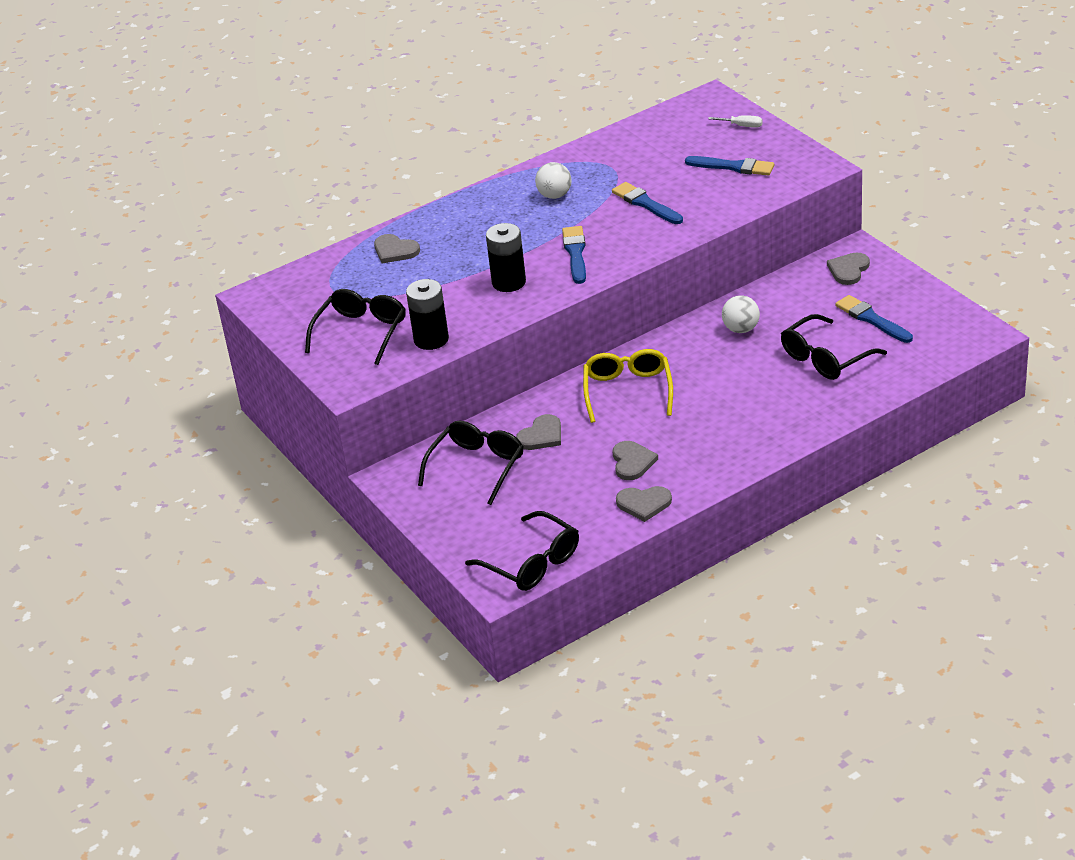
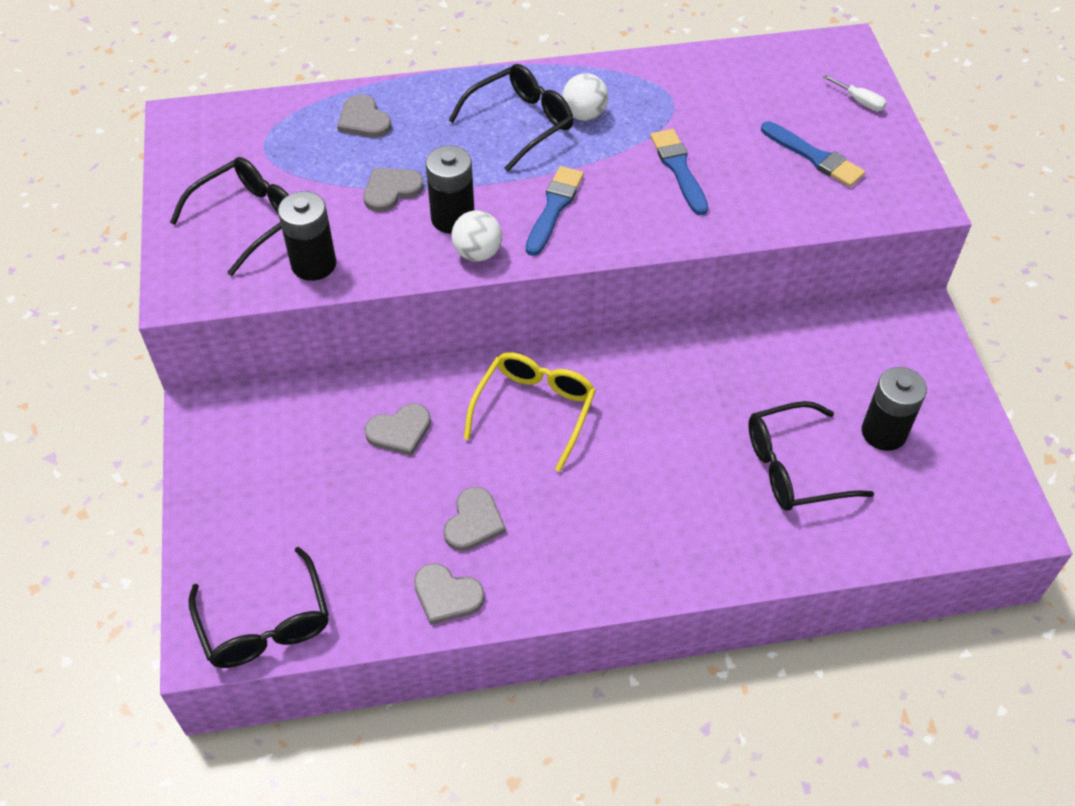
camera: 20 degrees right, 15 degrees up
black glasses [418,421,523,505] -> black glasses moved to [448,64,573,172]
white ball [722,295,760,333] -> white ball moved to [451,210,502,262]
grey heart [827,252,870,285] -> grey heart moved to [363,168,424,212]
blue brush [835,295,913,343] -> black battery [862,367,927,451]

